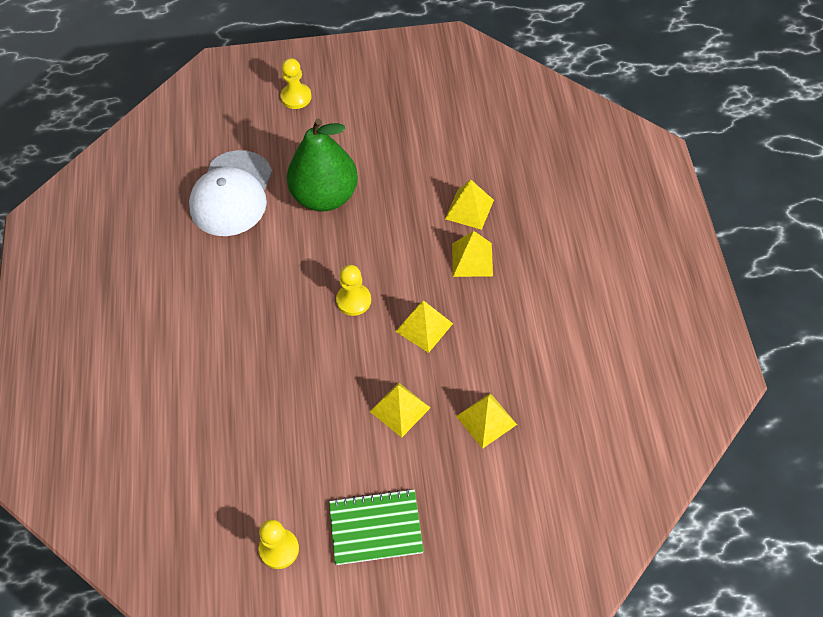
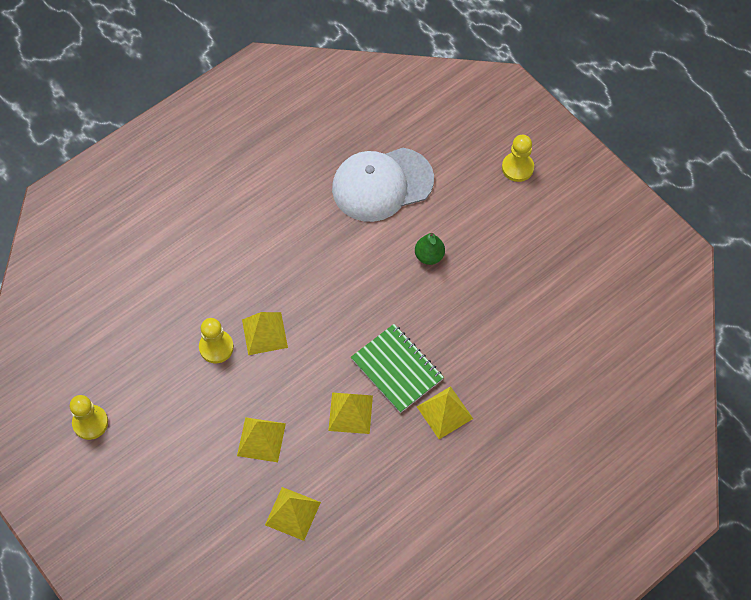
camera: 55 degrees right, 5 degrees up
green pear [287,119,358,211] -> green pear [415,233,445,265], size x0.43
green notebook [329,489,424,565] -> green notebook moved to [351,324,444,413]
yellow pawn [336,265,371,316] -> yellow pawn moved to [199,318,234,363]
yellow pyramid [445,179,494,230] -> yellow pyramid moved to [242,312,288,355]

